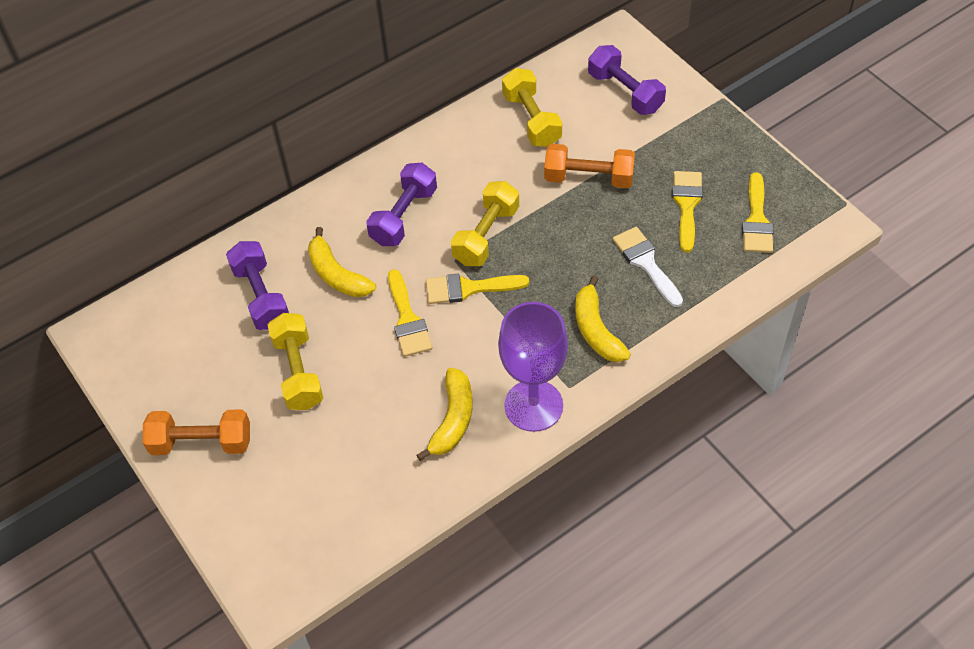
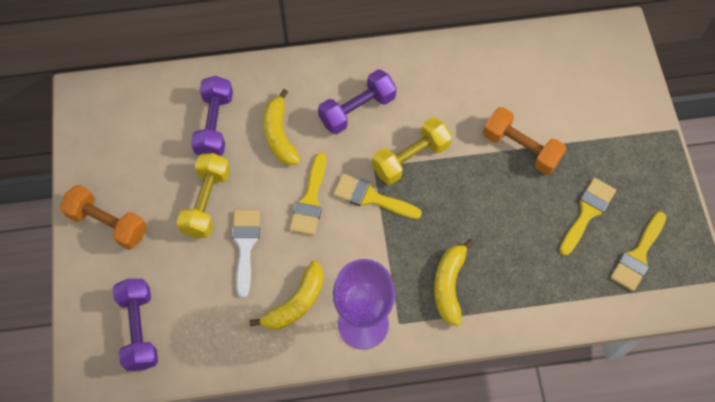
camera: 25 degrees right, 10 degrees up
yellow dumbbell [502,68,562,147] -> none
purple dumbbell [588,45,666,115] -> purple dumbbell moved to [113,279,158,371]
white brush [613,227,683,307] -> white brush moved to [231,210,260,298]

